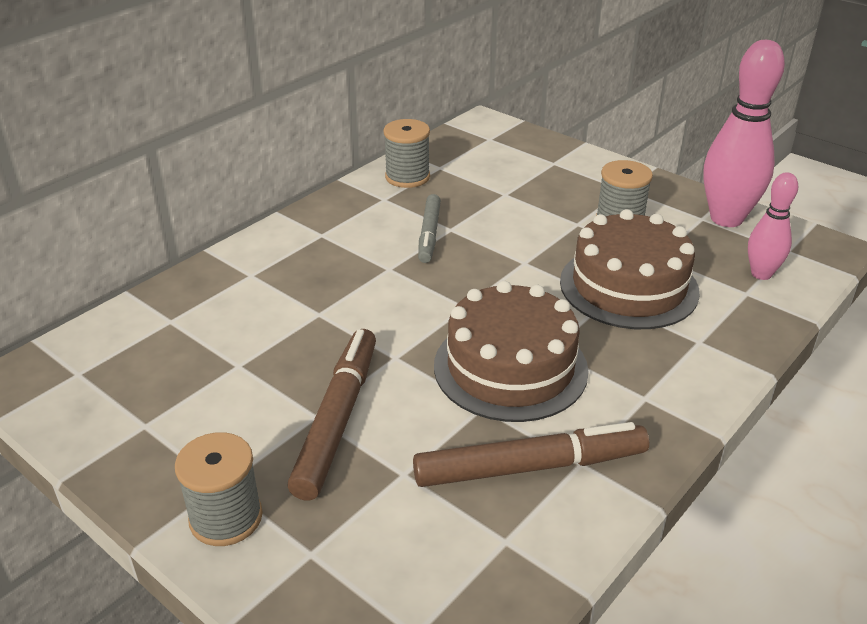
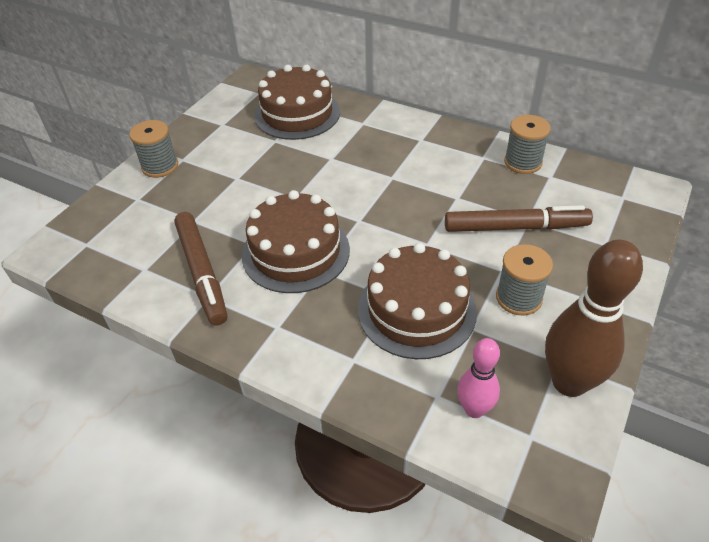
camera: 80 degrees right, 10 degrees up
brown marker [288,329,376,501] -> brown marker moved to [445,205,593,232]
grey marker [418,194,441,263] -> none
pink bowling pin [703,40,785,227] -> brown bowling pin [545,240,643,397]
none -> brown cake [254,64,340,140]

